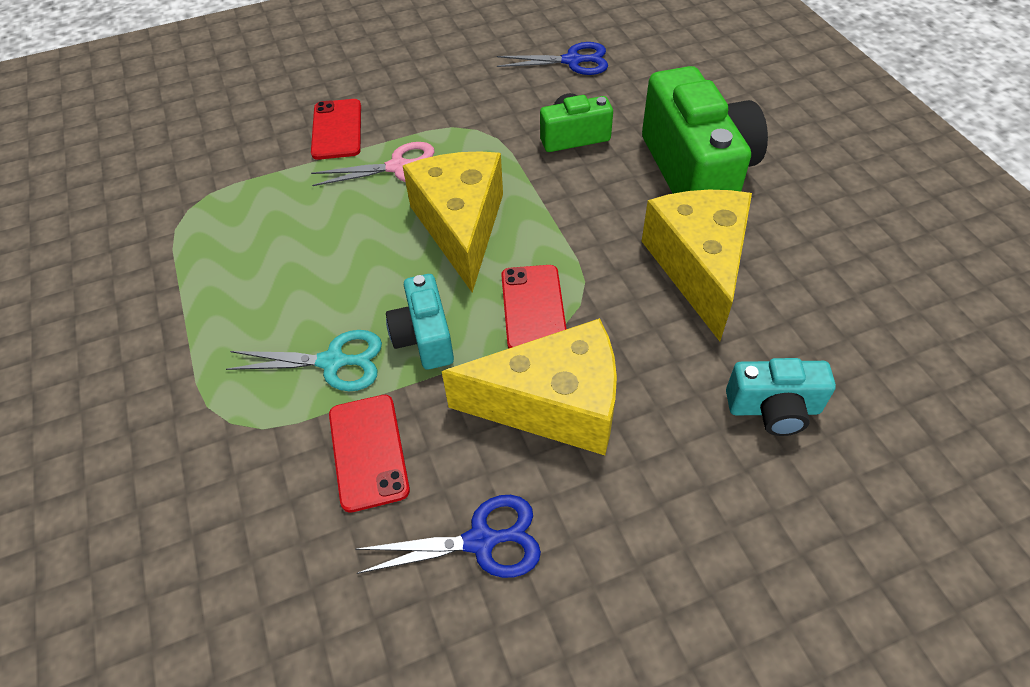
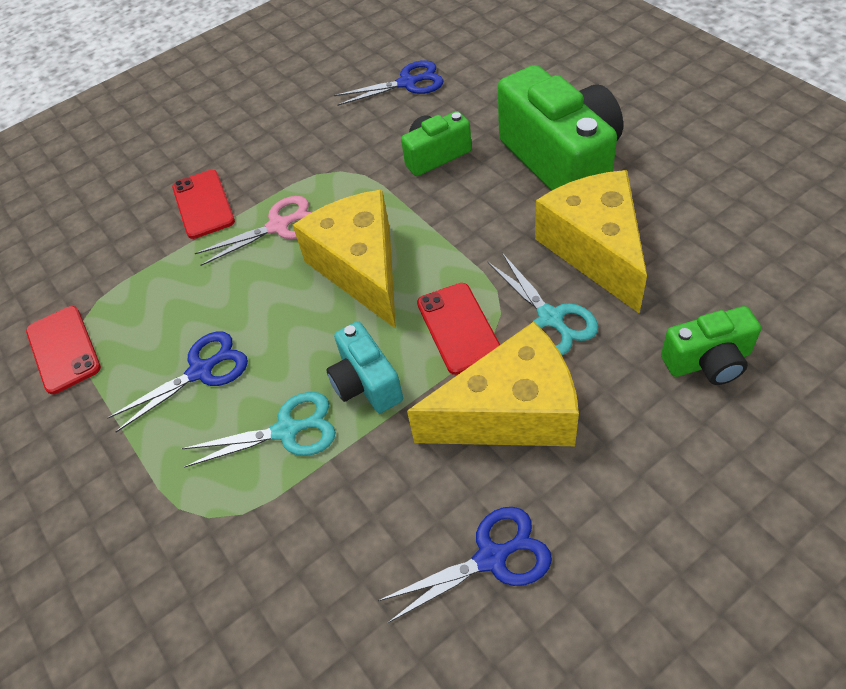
camera: 10 degrees left, 0 degrees up
red phone [329,395,410,513] -> red phone moved to [26,306,101,394]
turquoise camera [726,358,836,436] -> green camera [661,306,761,385]
none -> blue scissors [107,331,248,432]
none -> turquoise scissors [487,253,598,355]

